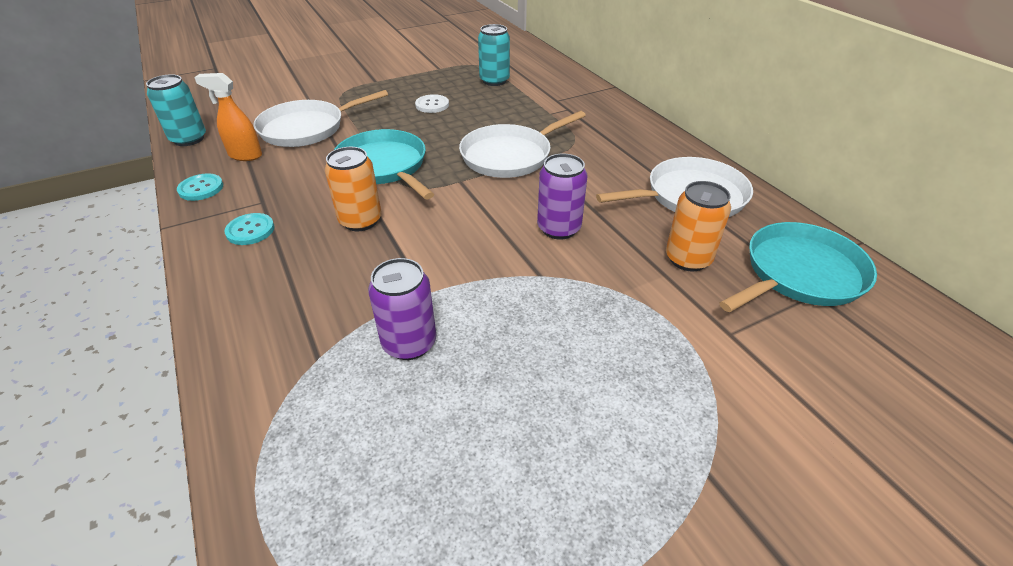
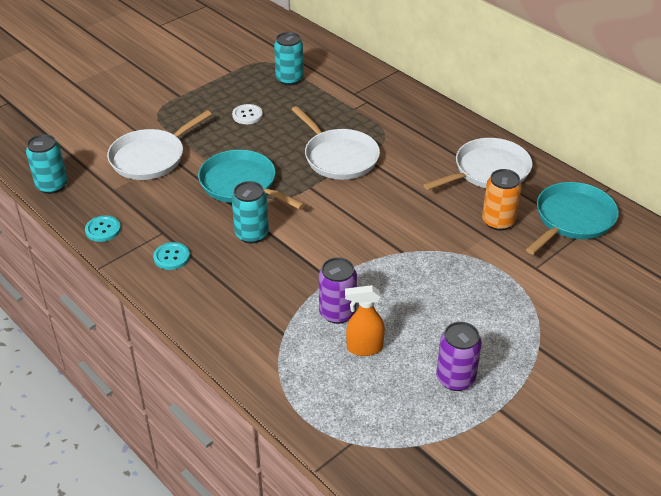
camera: 15 degrees left, 0 degrees up
orange spray bottle [194,73,262,161] -> orange spray bottle moved to [345,285,385,356]
orange can [325,147,382,231] -> turquoise can [232,181,269,243]
white pan [459,111,586,178] -> white pan turned 75 degrees counterclockwise [291,106,380,180]
purple can [537,154,588,240] -> purple can moved to [436,322,482,391]

